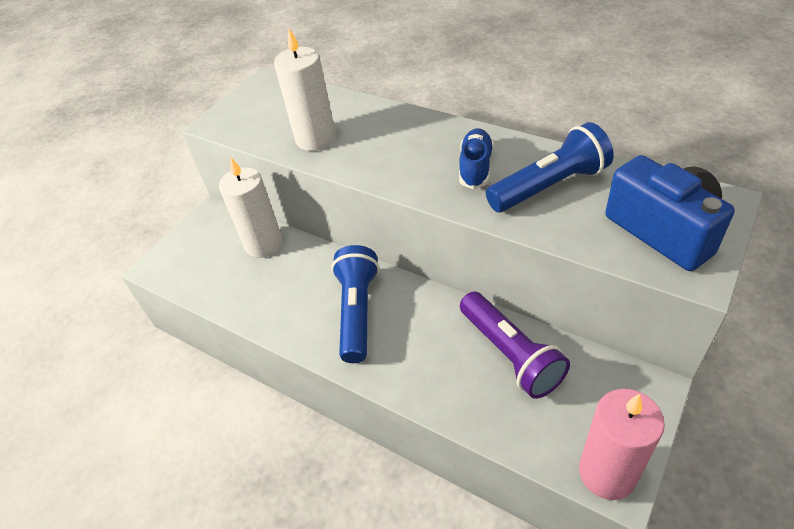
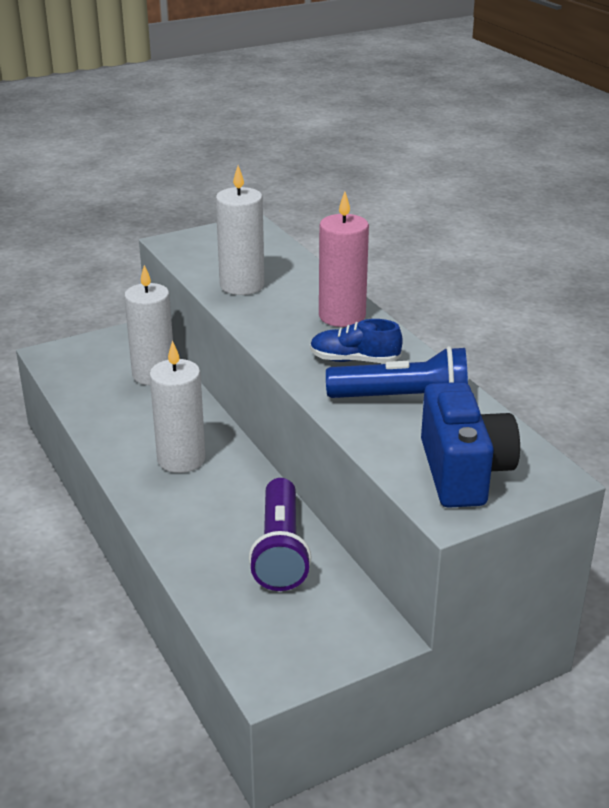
camera: 25 degrees right, 15 degrees down
blue flashlight [331,245,379,363] -> white candle [149,340,206,473]
blue shoe [459,128,494,189] -> blue shoe turned 120 degrees counterclockwise [310,319,403,363]
pink candle [579,389,665,500] -> pink candle moved to [319,192,369,327]

